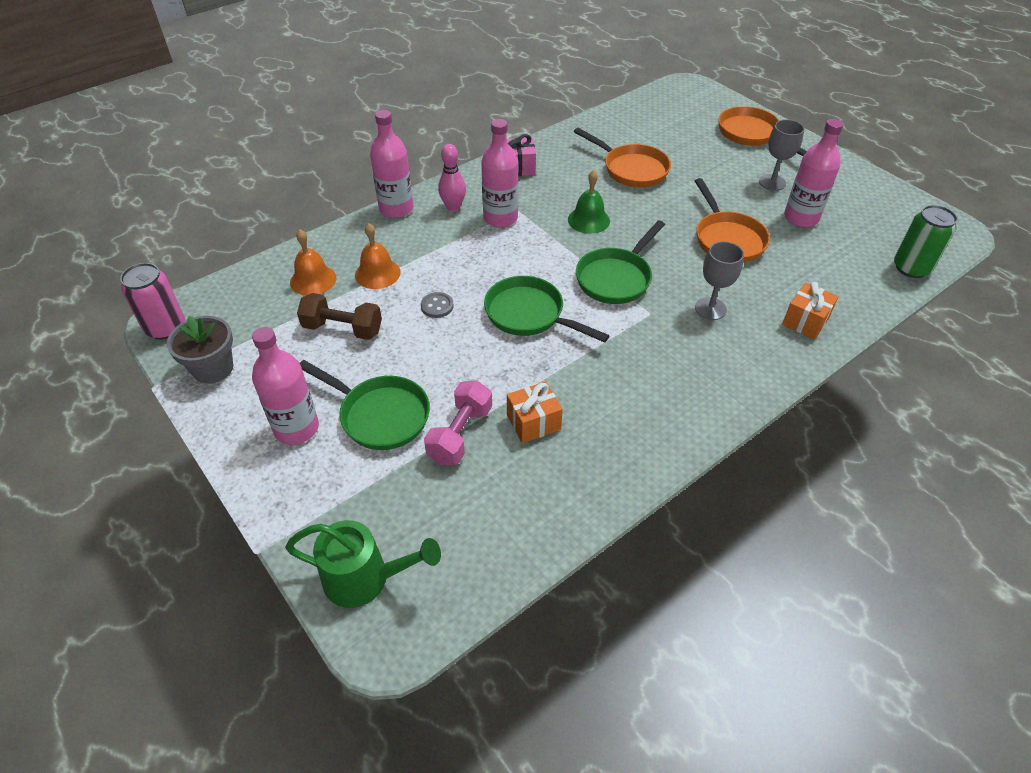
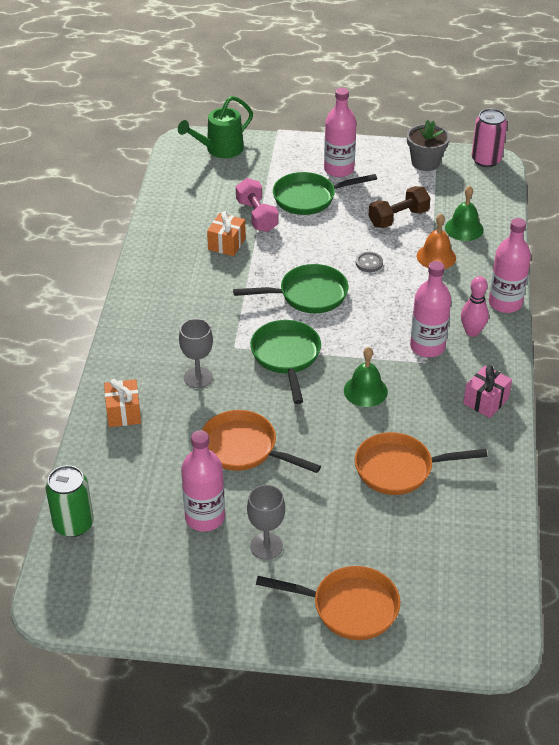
camera: 135 degrees right, 5 degrees down
orange bell [290,230,336,296] -> green bell [445,186,484,241]

